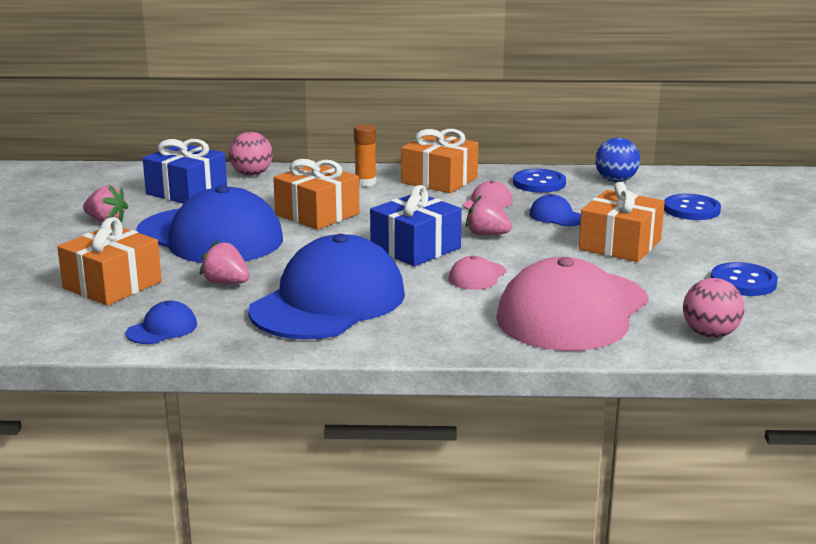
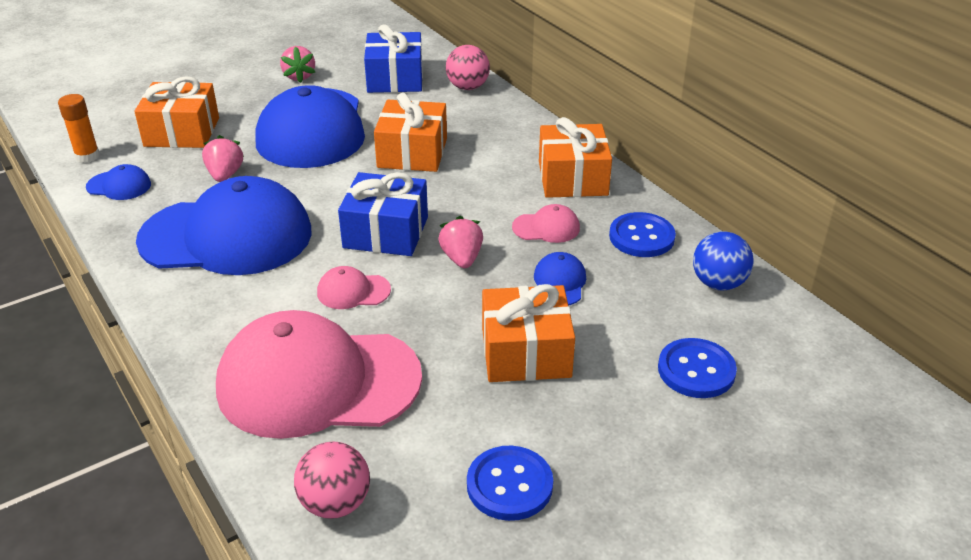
camera: 55 degrees right, 15 degrees up
orange glue stick [354,124,376,187] -> orange glue stick moved to [58,94,100,163]

